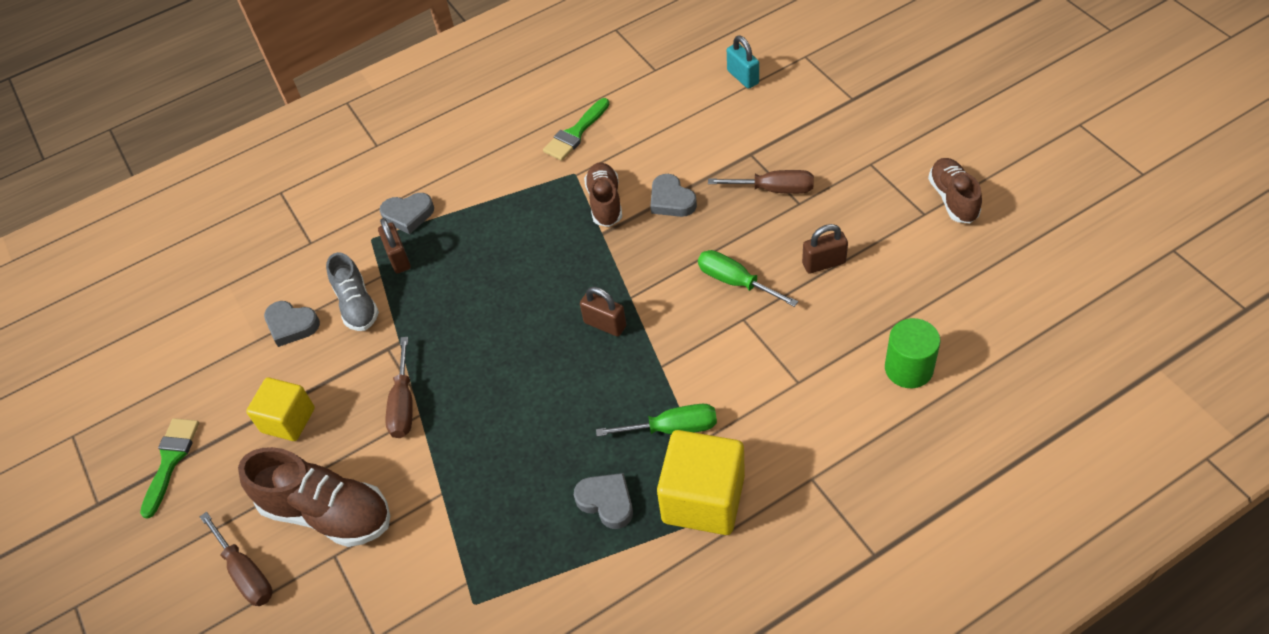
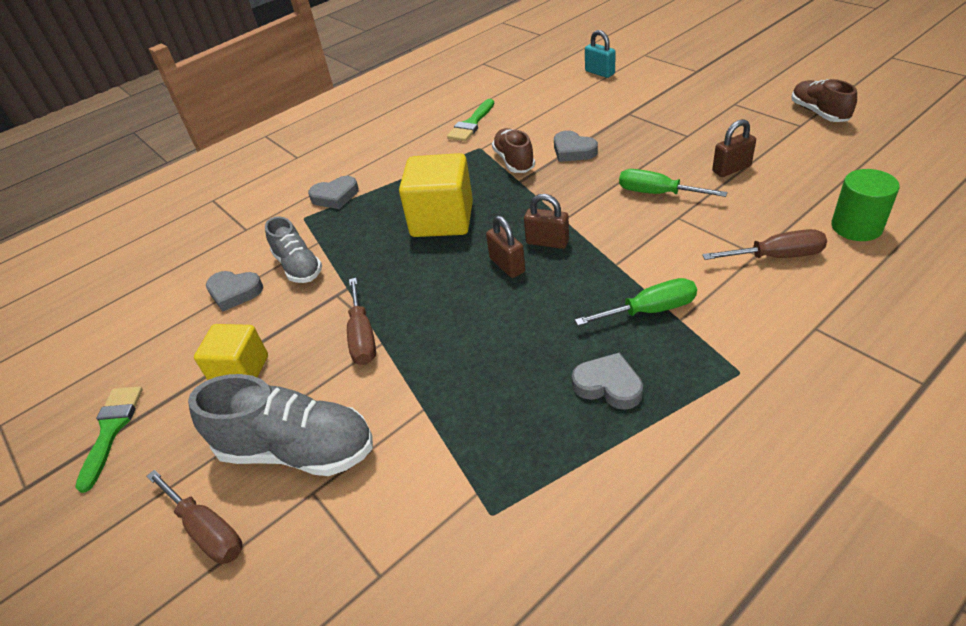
camera: 10 degrees left, 10 degrees down
brown shoe [238,447,390,547] -> grey shoe [188,374,373,476]
brown padlock [378,218,411,274] -> brown padlock moved to [486,216,525,278]
yellow cube [657,430,745,535] -> yellow cube moved to [399,153,473,237]
brown screwdriver [708,170,814,194] -> brown screwdriver moved to [702,229,827,260]

